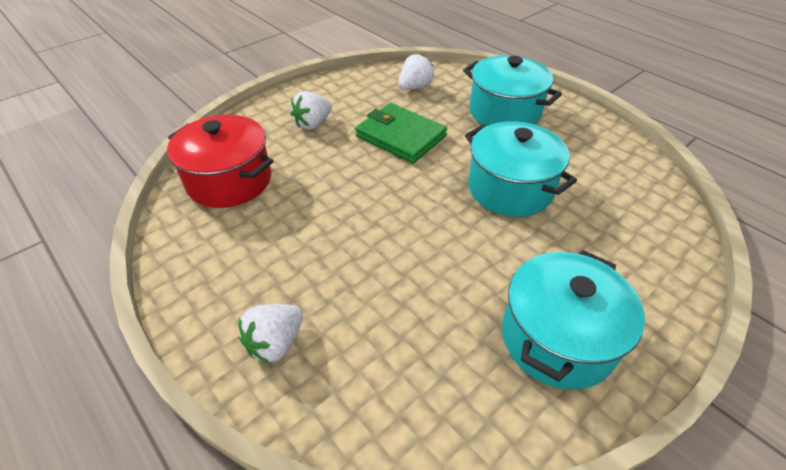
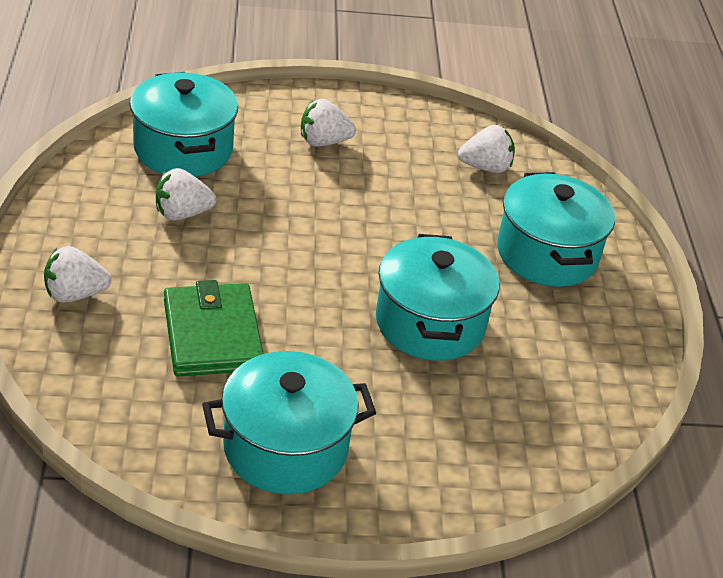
camera: 35 degrees right, 5 degrees down
red pot [167,115,273,208] -> turquoise pot [130,72,238,177]
green wallet [355,103,447,164] -> green wallet moved to [164,280,264,377]
none -> white strawberry [156,168,216,221]

